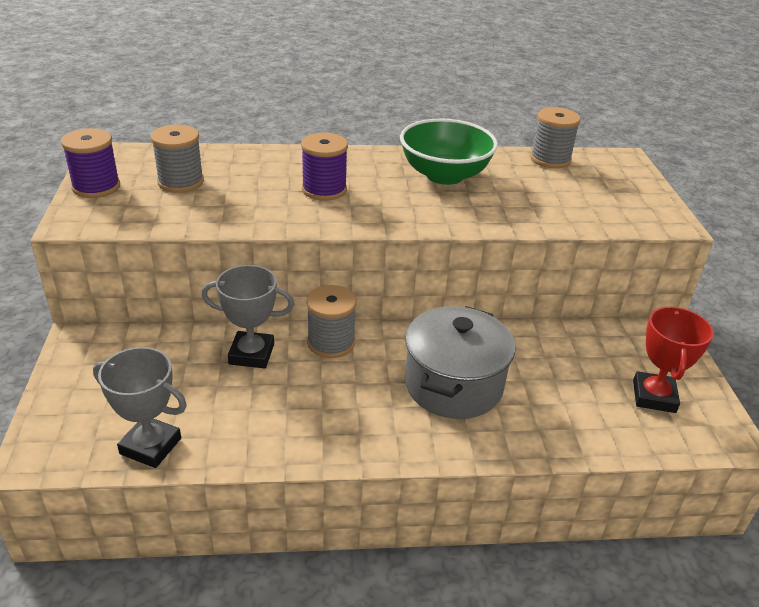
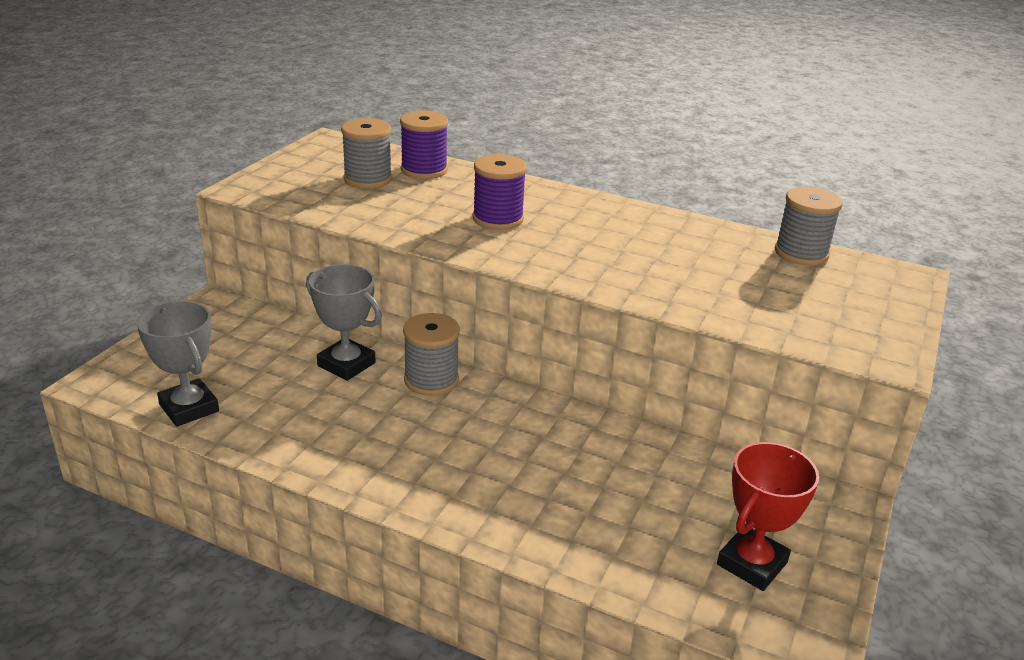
camera: 30 degrees right, 5 degrees down
purple spool [61,128,120,198] -> purple spool moved to [400,111,448,179]
green bowl [400,118,498,185] -> none
grey pot [405,306,515,419] -> none

